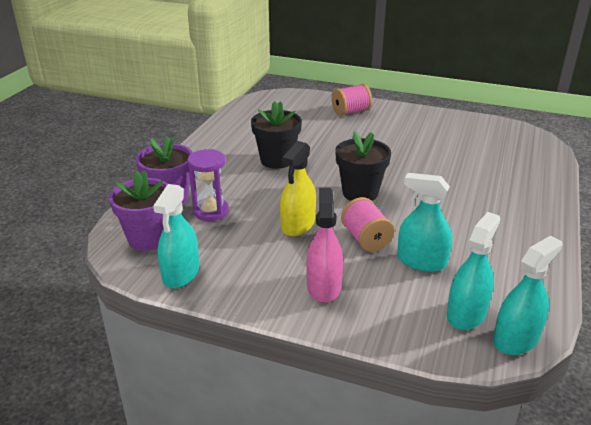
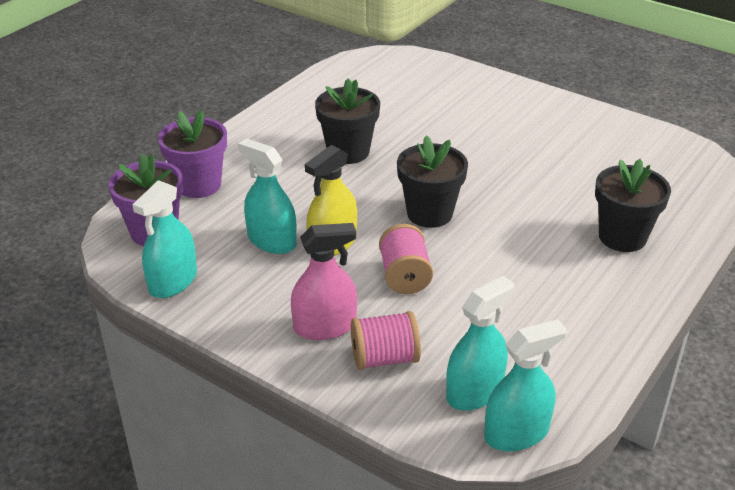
camera: 15 degrees right, 5 degrees up
purple hourglass [188,149,229,221] -> none
pink spray bottle [306,188,343,303] -> pink spray bottle turned 60 degrees clockwise [291,223,357,340]
pink spool [331,84,372,116] -> pink spool moved to [351,311,421,370]
turquoise spray bottle [397,173,452,272] -> turquoise spray bottle moved to [238,138,297,254]
none -> black flower pot [595,159,671,252]

